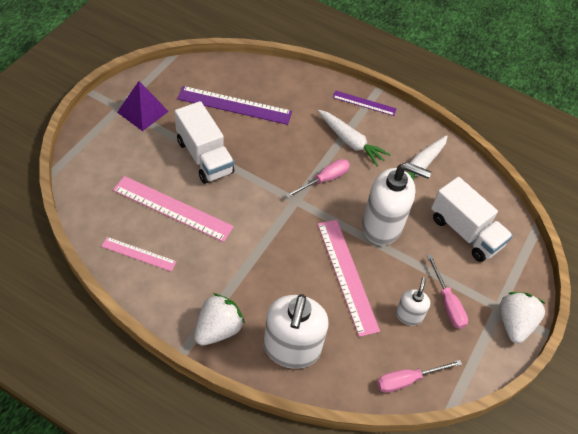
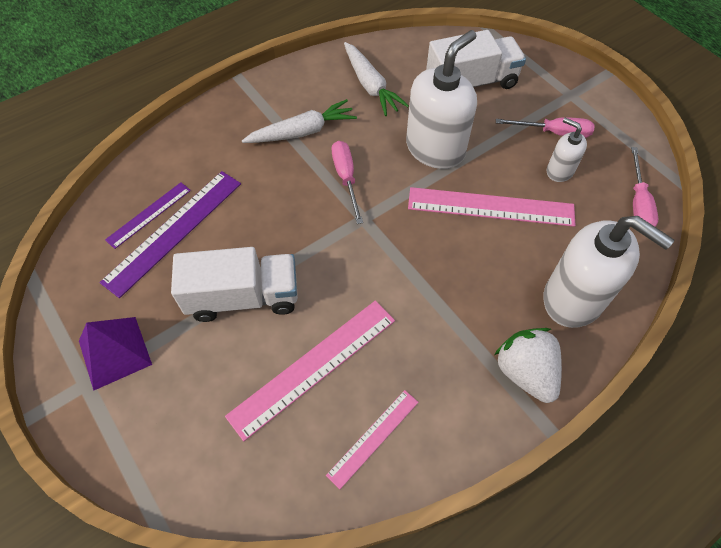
camera: 60 degrees left, 5 degrees up
purple ruler [333,90,397,116] -> purple ruler moved to [105,182,191,249]
white strawberry [499,292,546,344] -> none

